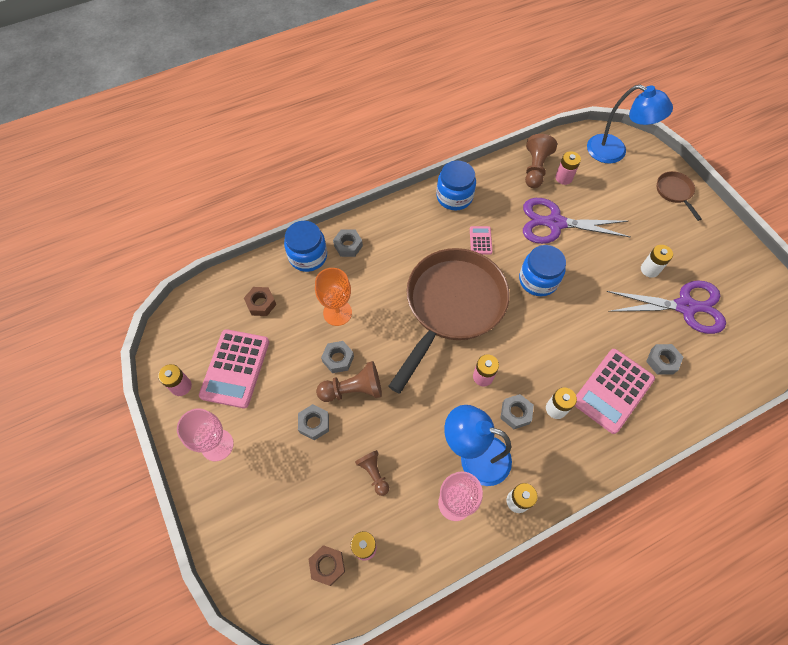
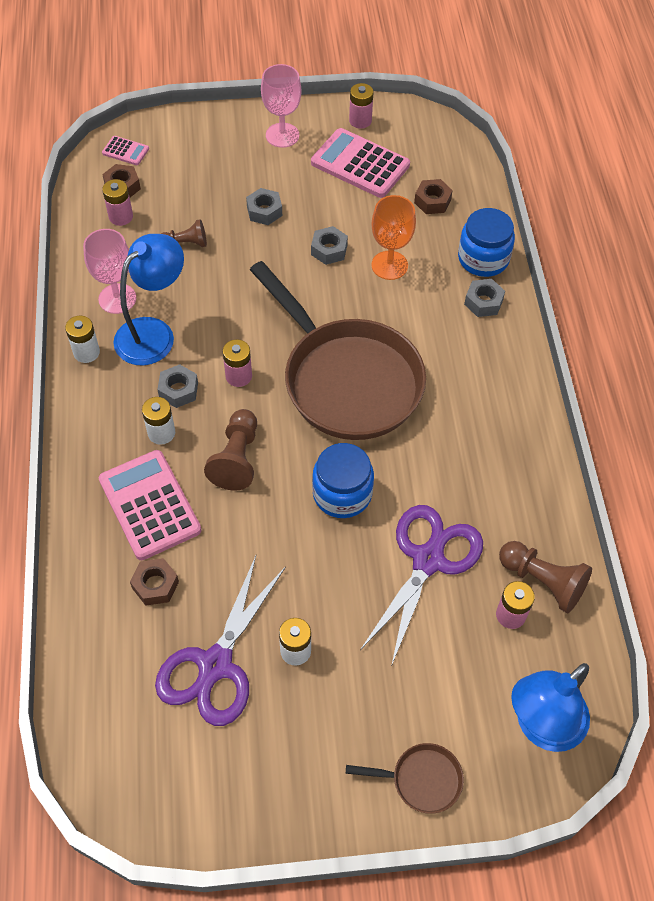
camera: 110 degrees right, 5 degrees down
brown pawn [316,361,382,402] -> brown pawn moved to [204,409,257,490]
blue jar [436,161,476,210] -> none
pink calculator [470,226,493,254] -> pink calculator moved to [102,136,149,165]
grey nut [646,344,683,375] -> brown nut [130,558,179,606]

